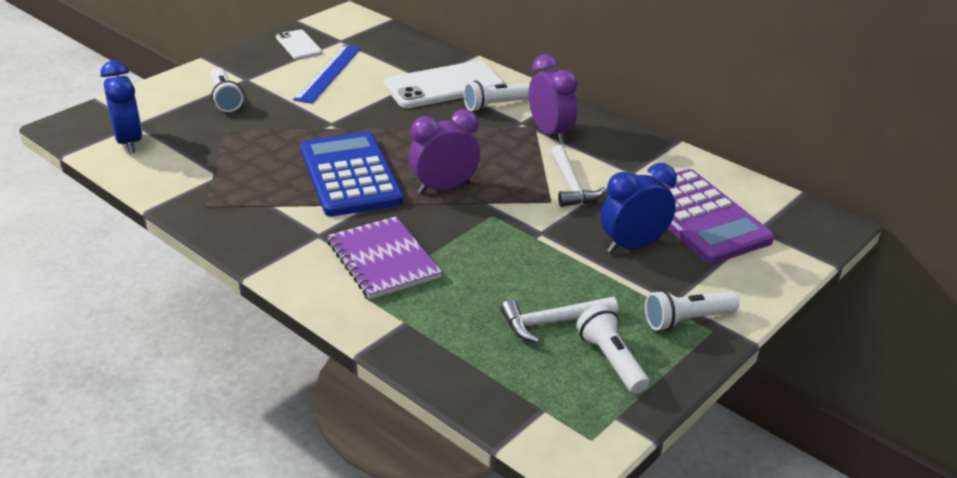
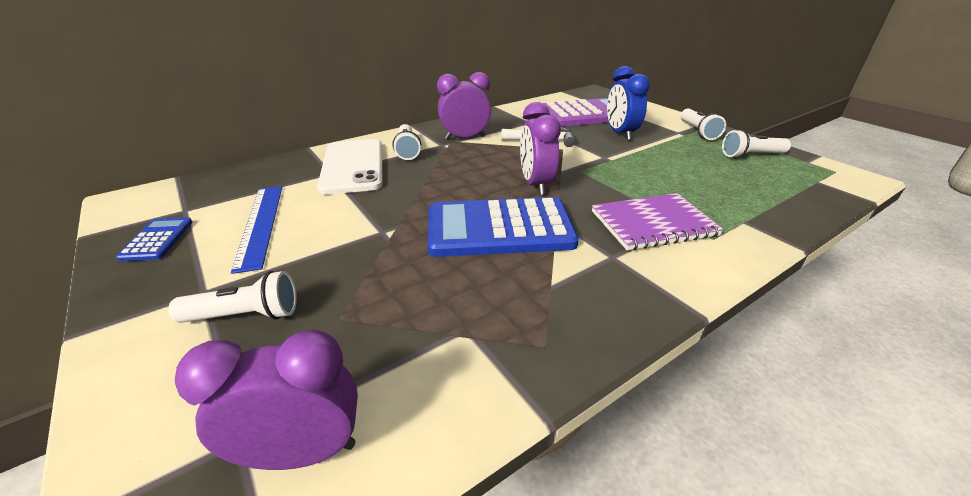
camera: 75 degrees left, 0 degrees up
blue clock [100,60,142,154] -> purple clock [175,330,358,470]
white phone [276,30,322,59] -> blue calculator [116,217,193,261]
blue ruler [293,45,361,104] -> blue ruler turned 45 degrees clockwise [231,186,282,274]
white hammer [500,297,618,343] -> none

